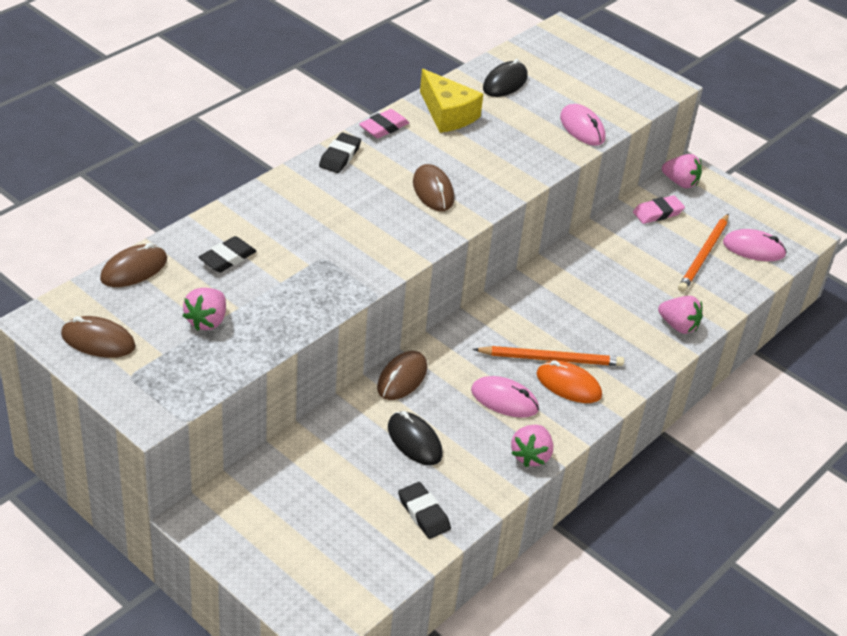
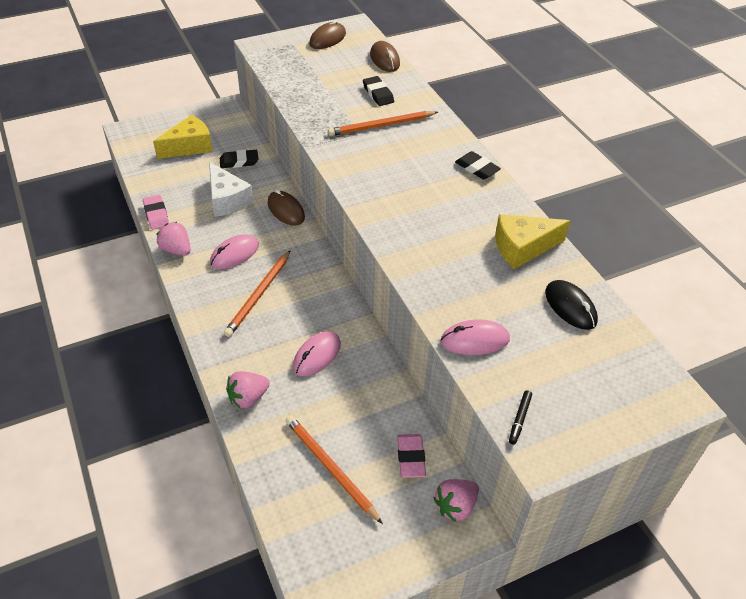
camera: 115 degrees right, 5 degrees up
pink strawberry [183,288,226,331] -> none
pink eraser [359,109,409,138] -> pink eraser moved to [143,195,169,230]
black mouse [388,411,443,465] -> white cheese [209,162,254,217]
black eraser [398,482,451,539] -> black eraser moved to [220,150,258,168]
brown mouse [413,164,454,211] -> none
orange mouse [536,360,602,403] -> none
pink mouse [723,229,787,261] -> pink mouse moved to [293,331,341,376]
none -> yellow cheese [153,115,213,159]
none -> orange pencil [328,111,438,136]
none -> black marker [509,390,532,445]

